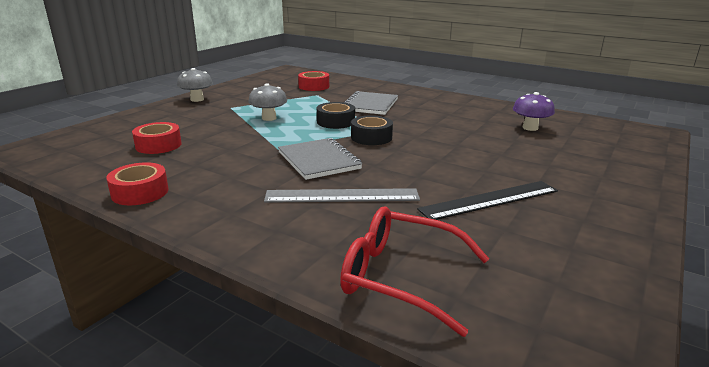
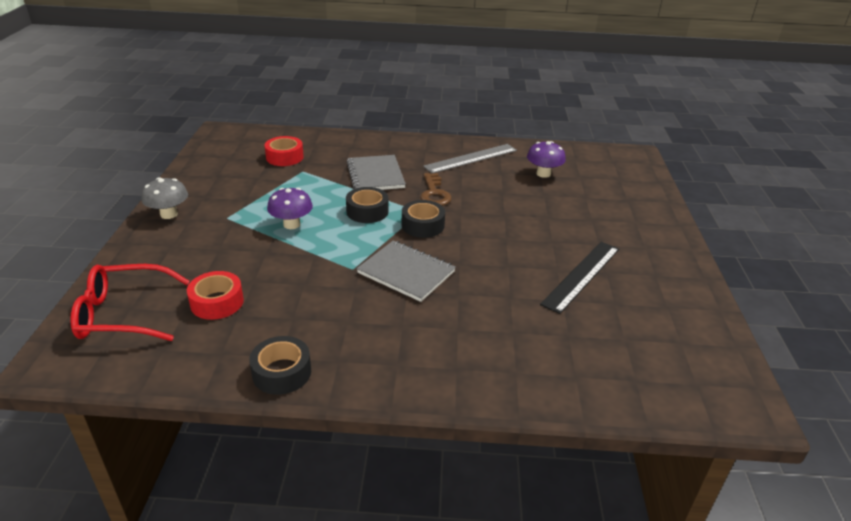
camera: 30 degrees left, 10 degrees up
red tape [106,162,169,205] -> black tape [249,336,311,395]
grey mushroom [248,83,287,121] -> purple mushroom [267,188,313,229]
grey ruler [264,188,420,203] -> grey ruler moved to [423,144,517,173]
red glasses [340,206,490,337] -> red glasses moved to [70,264,190,341]
none -> brown key [420,173,452,206]

